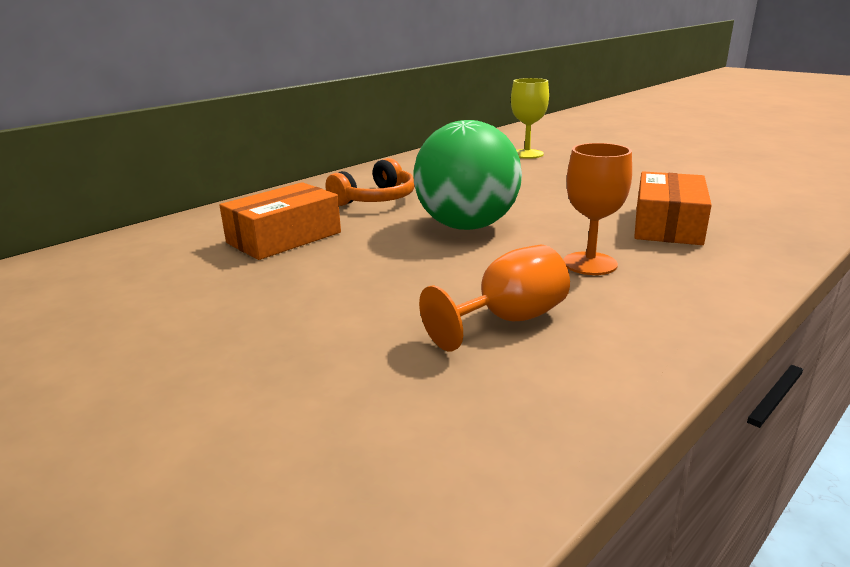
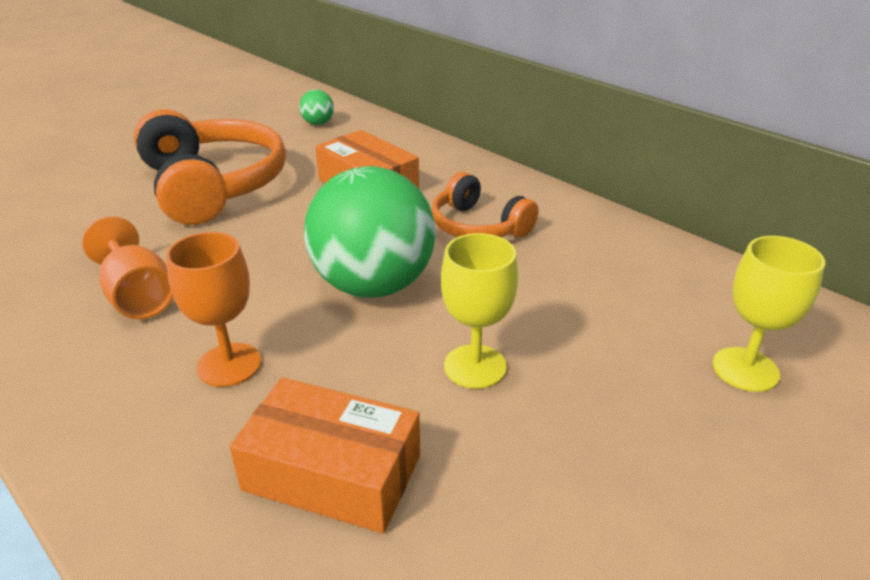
camera: 90 degrees right, 10 degrees up
none -> orange headphones [134,109,286,225]
none -> green ball [299,90,334,125]
none -> yellow goblet [441,233,518,389]

